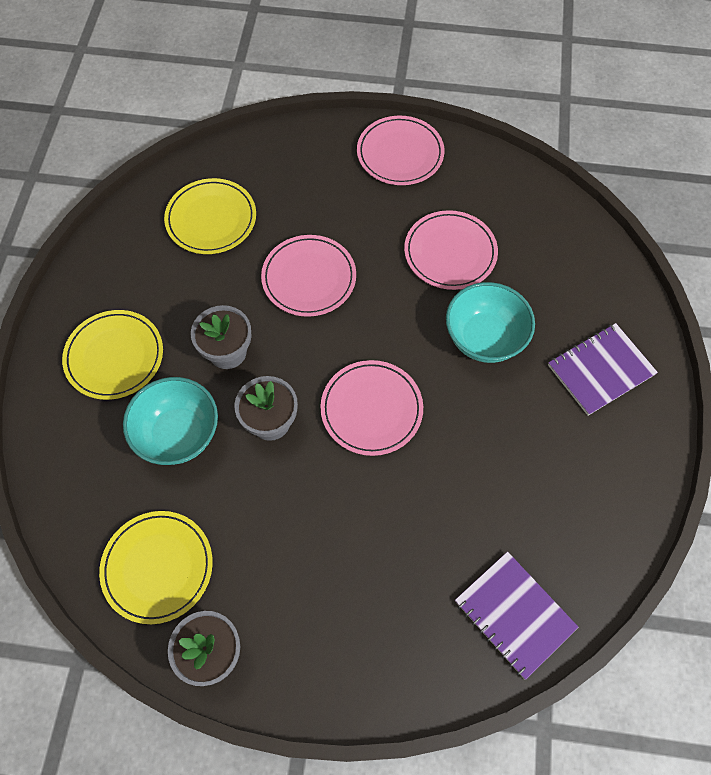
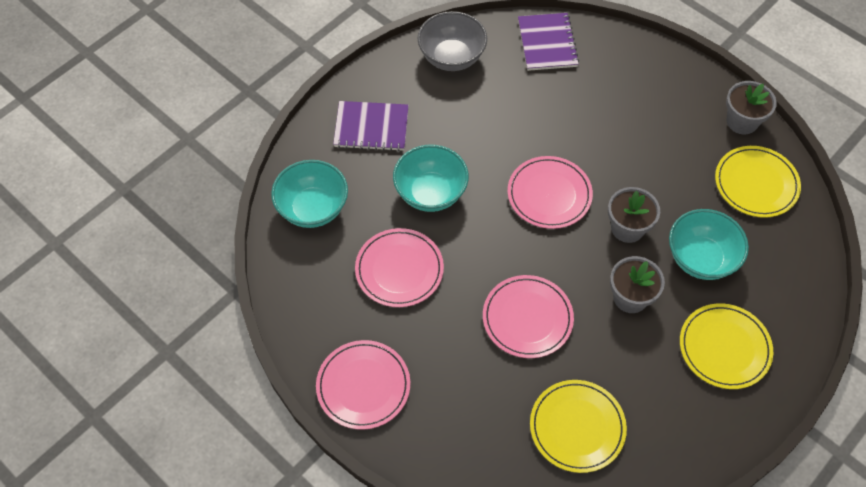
camera: 145 degrees left, 5 degrees down
none -> turquoise bowl [271,160,348,228]
none -> grey bowl [418,11,487,71]

